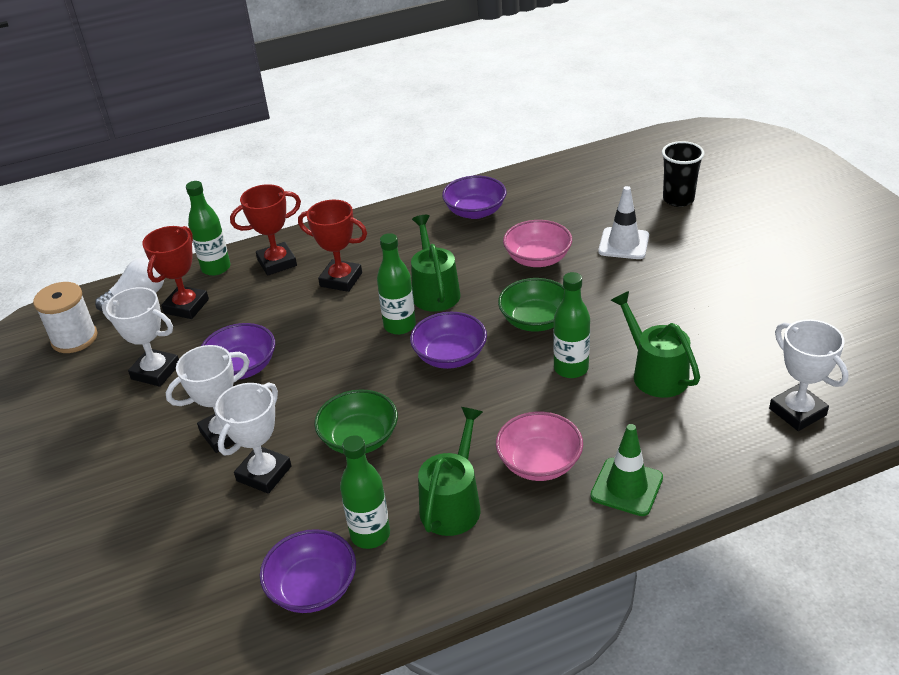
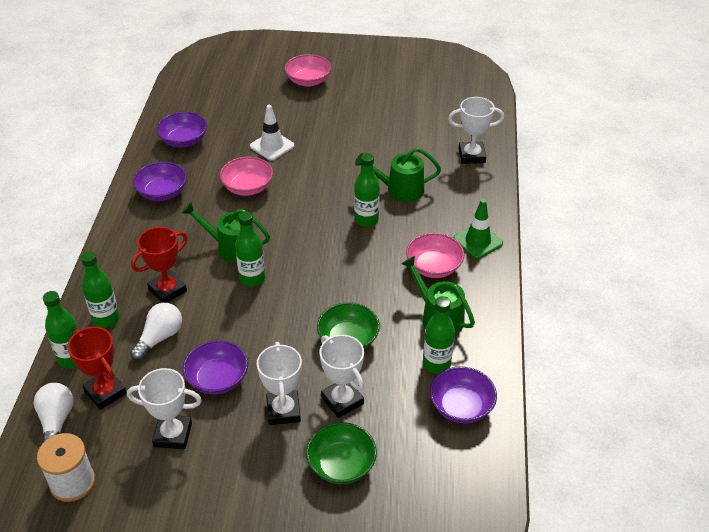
camera: 65 degrees left, 5 degrees up
white trophy [102,287,179,387] -> white trophy turned 45 degrees clockwise [127,368,202,449]
red trophy [230,184,301,276] -> green bottle [81,251,120,328]
purple bowl [410,312,487,369] -> purple bowl moved to [156,112,207,148]
green bowl [498,278,564,332] -> green bowl moved to [306,422,377,485]
black cup [662,141,704,207] -> none
none -> white light bulb [130,303,182,361]
none -> pink bowl [285,54,331,87]

